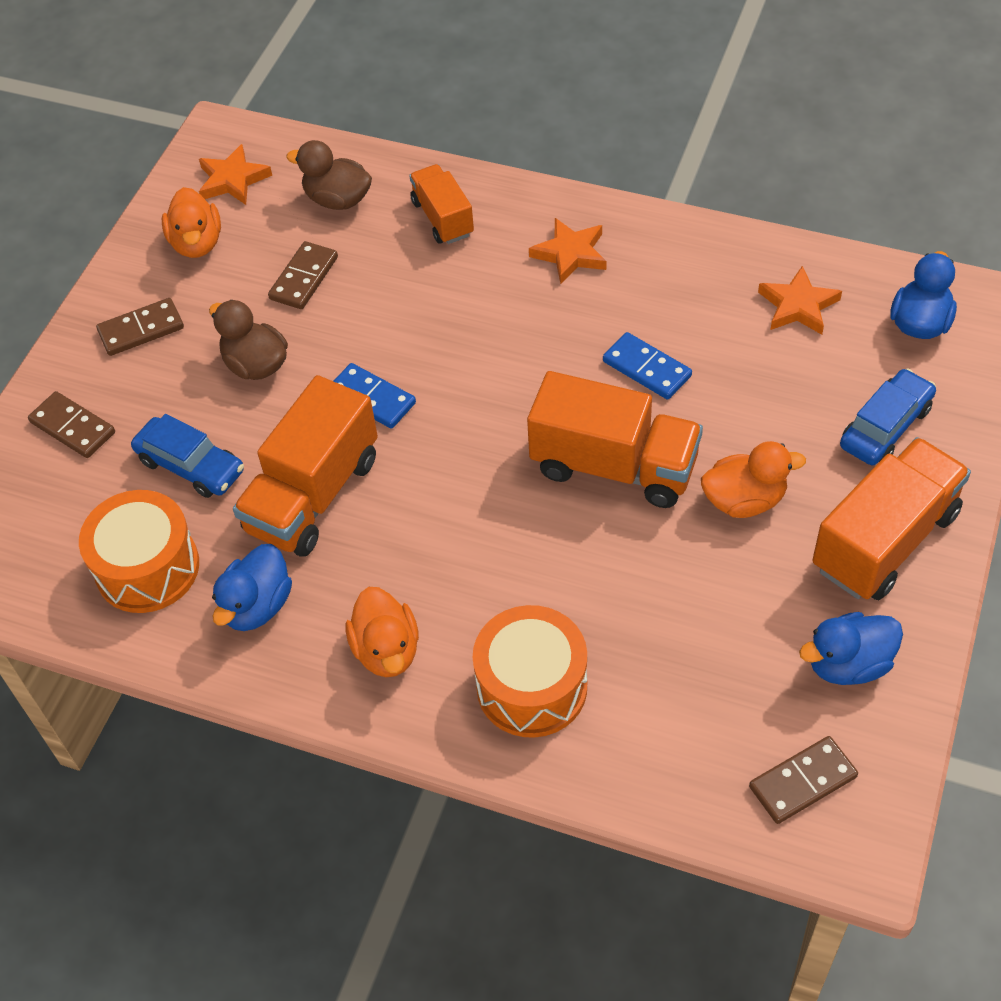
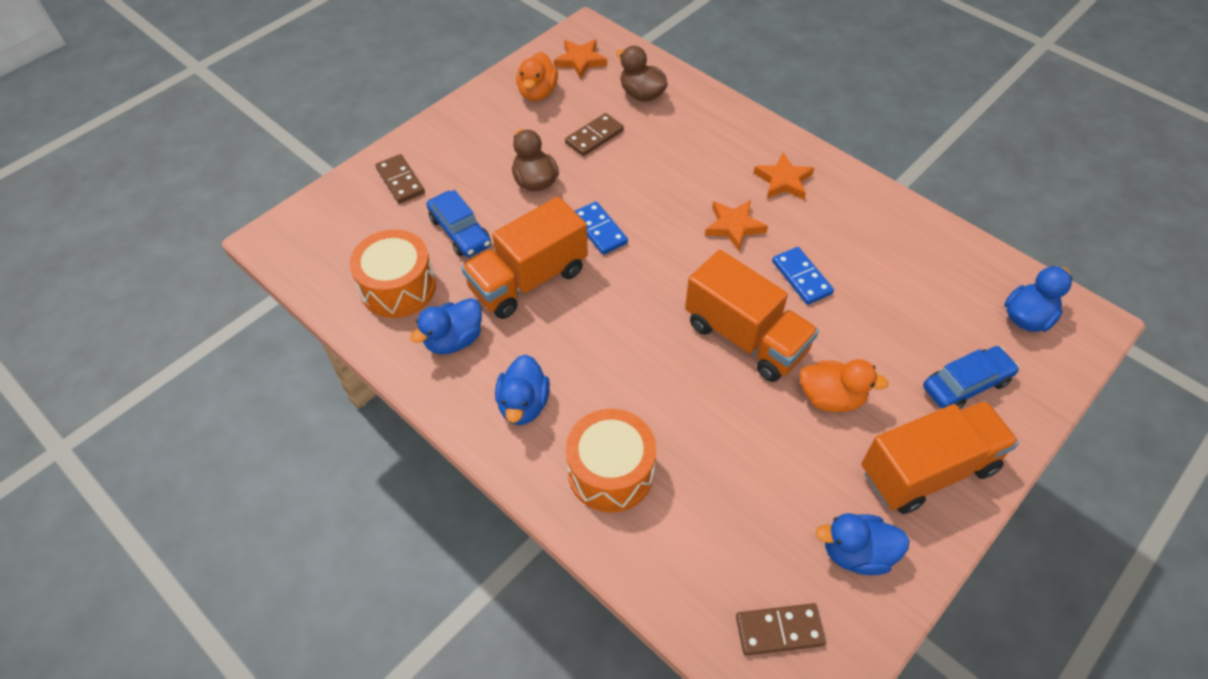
camera: 20 degrees right, 0 degrees up
brown domino [96,298,184,356] -> none
orange duck [346,587,419,677] -> blue duck [495,355,550,425]
orange truck [409,164,474,244] -> none
orange star [758,266,842,335] -> orange star moved to [705,200,768,251]

